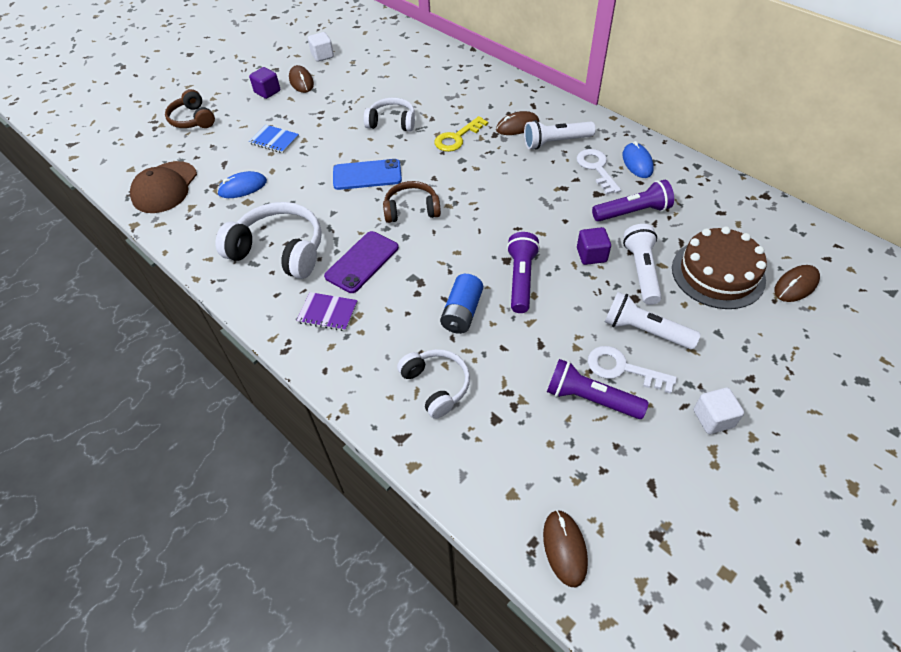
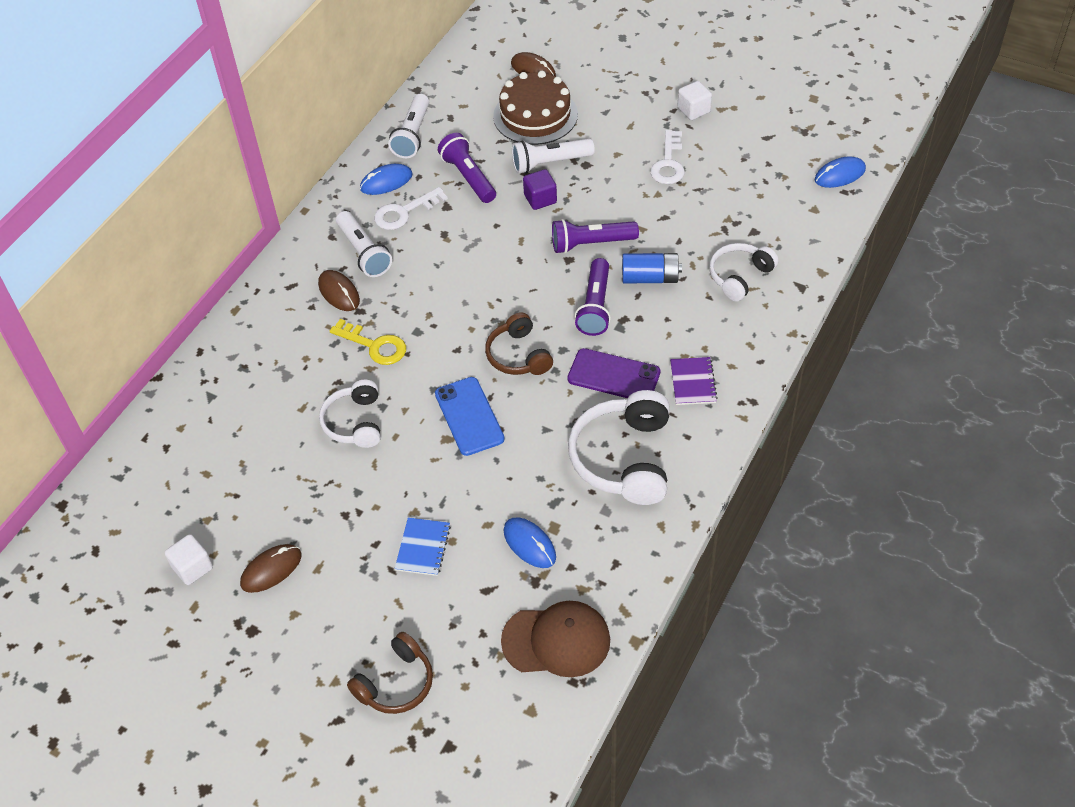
camera: 105 degrees left, 0 degrees up
purple cube [249,67,280,99] -> none
brown mouse [543,510,588,587] -> blue mouse [815,156,866,188]
purple flashlight [547,359,649,419] -> purple flashlight moved to [575,258,611,336]
white flashlight [605,292,701,349] -> white flashlight moved to [388,94,429,158]

